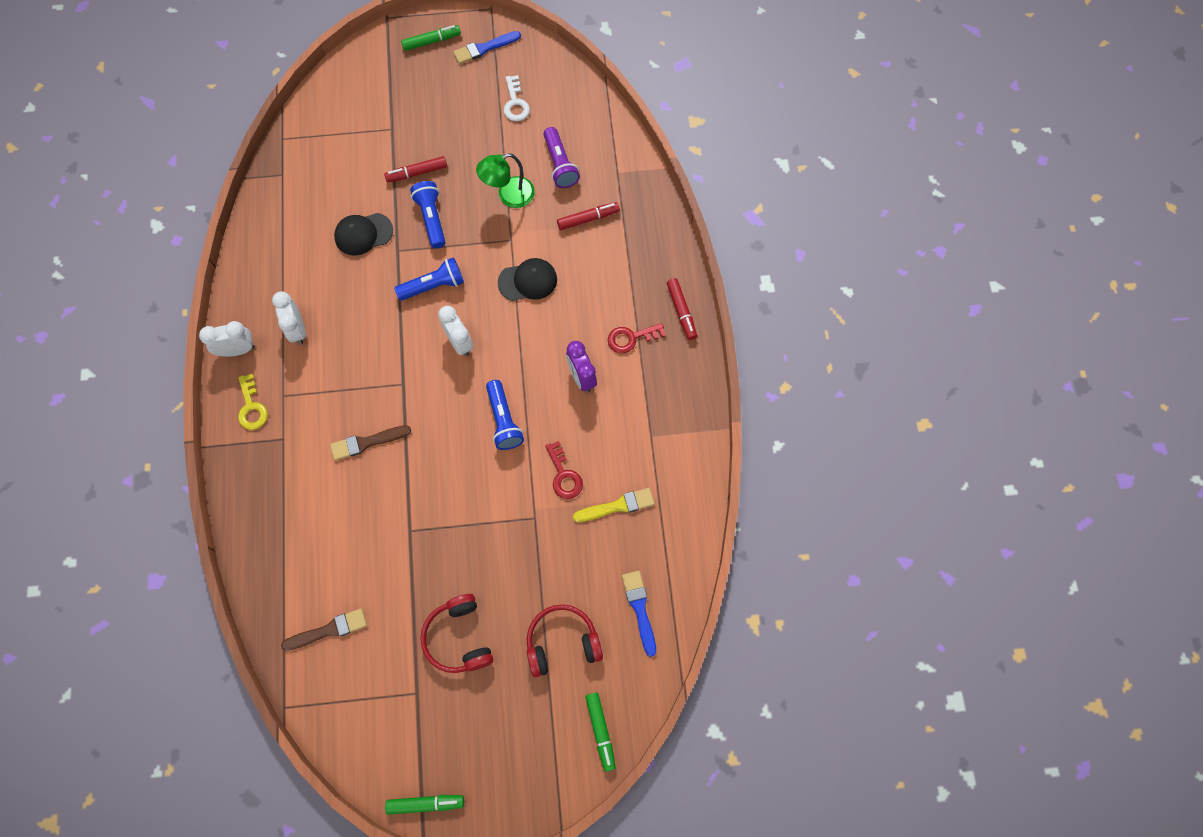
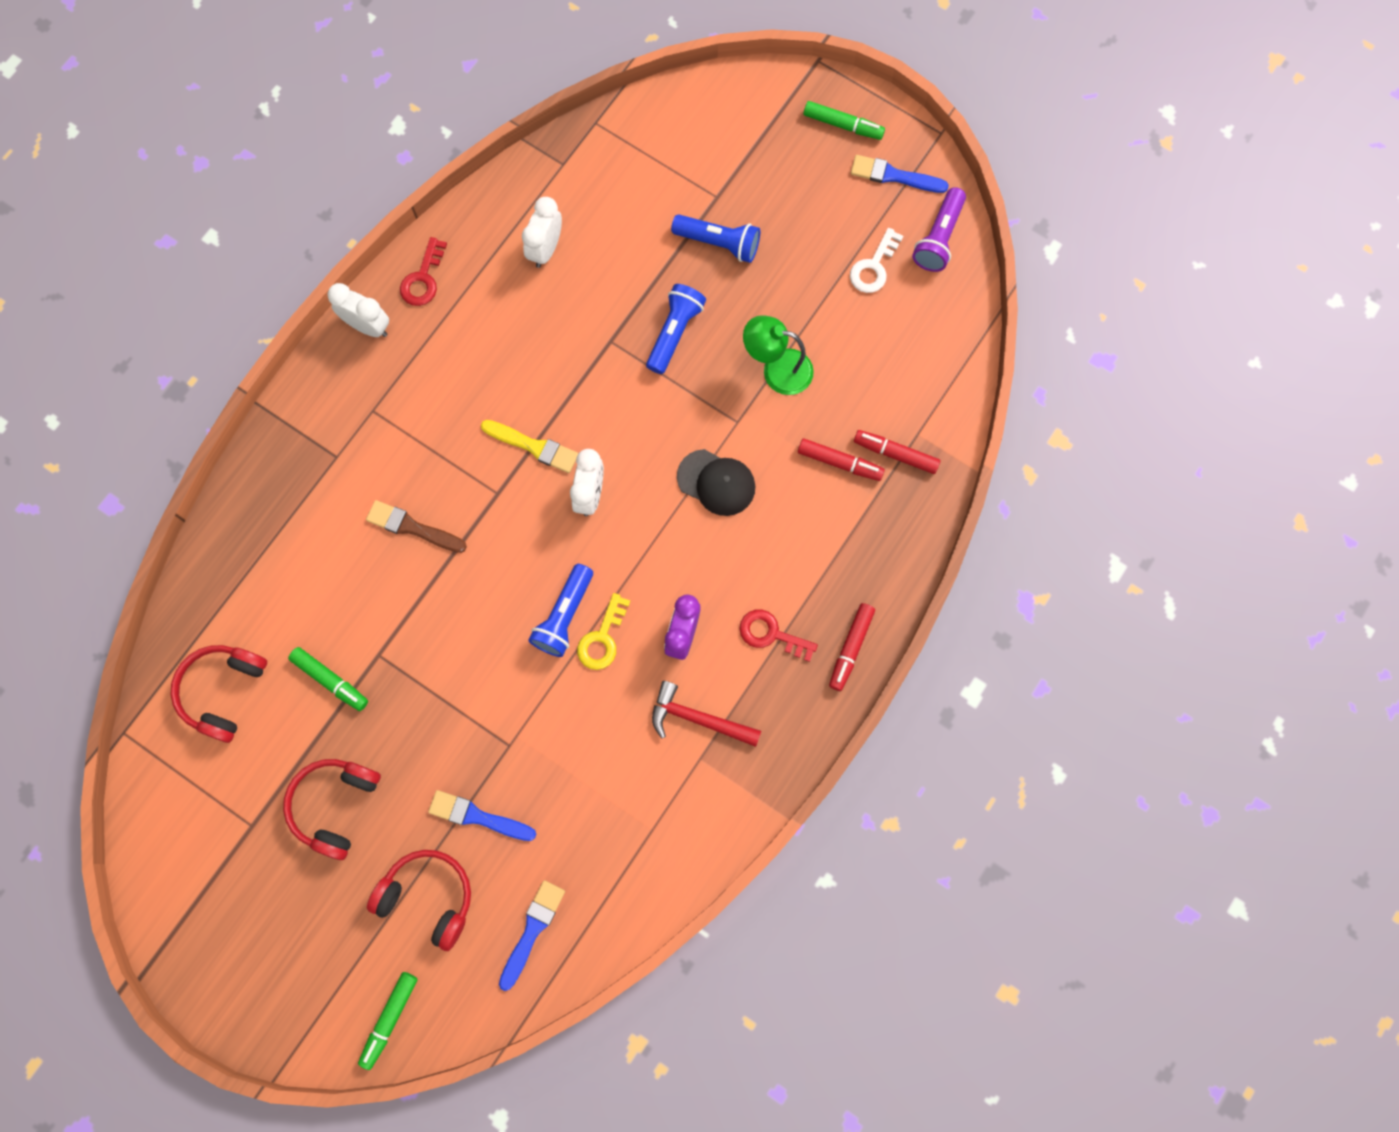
camera: 40 degrees right, 5 degrees up
yellow key [238,374,268,430] -> yellow key moved to [577,593,630,670]
white clock [272,292,306,345] -> white clock moved to [522,197,562,268]
brown brush [281,608,367,651] -> red headphones [170,645,267,743]
black cap [334,213,393,256] -> none
red marker [384,156,447,182] -> red marker moved to [854,430,940,474]
green marker [385,795,464,815] -> green marker moved to [288,647,368,711]
blue flashlight [395,257,464,301] -> blue flashlight moved to [671,215,760,263]
purple flashlight [543,127,580,188] -> purple flashlight moved to [912,187,966,272]
red key [545,441,583,499] -> red key moved to [400,237,447,306]
yellow brush [573,488,655,522] -> yellow brush moved to [481,420,578,473]
none -> blue brush [428,790,536,841]
none -> red hammer [652,681,761,747]

